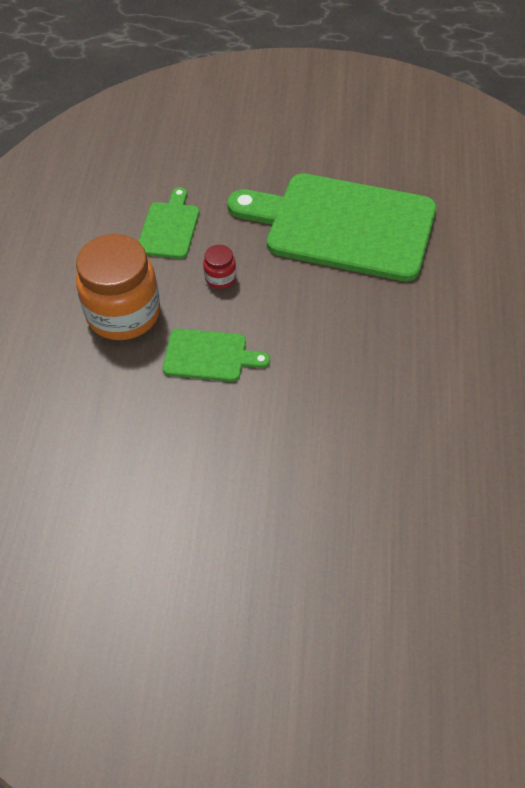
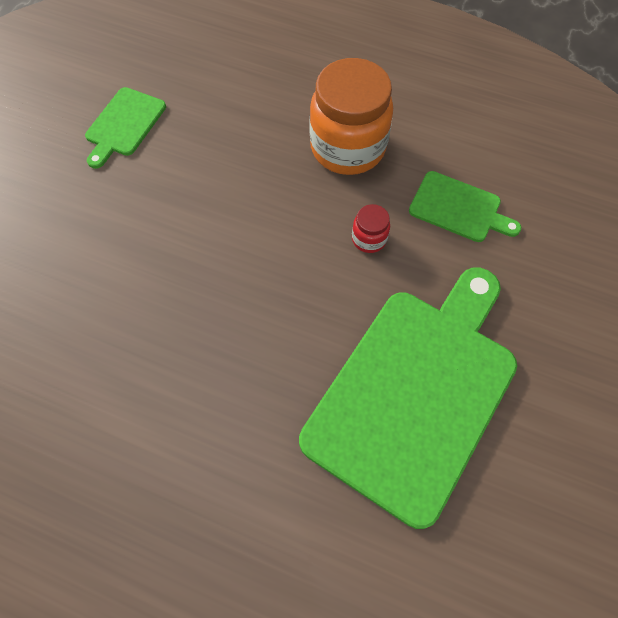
camera: 105 degrees right, 10 degrees up
green cutting board [163,329,270,382] -> green cutting board moved to [85,87,166,169]

